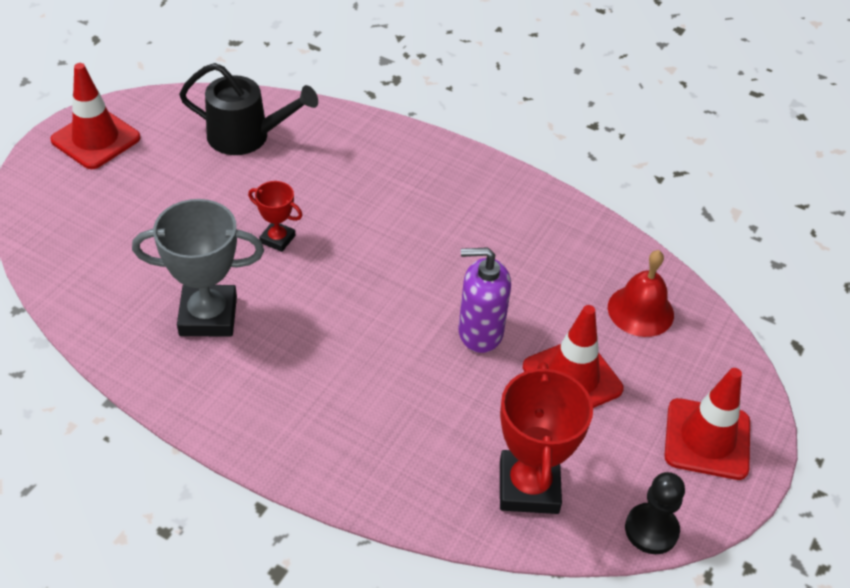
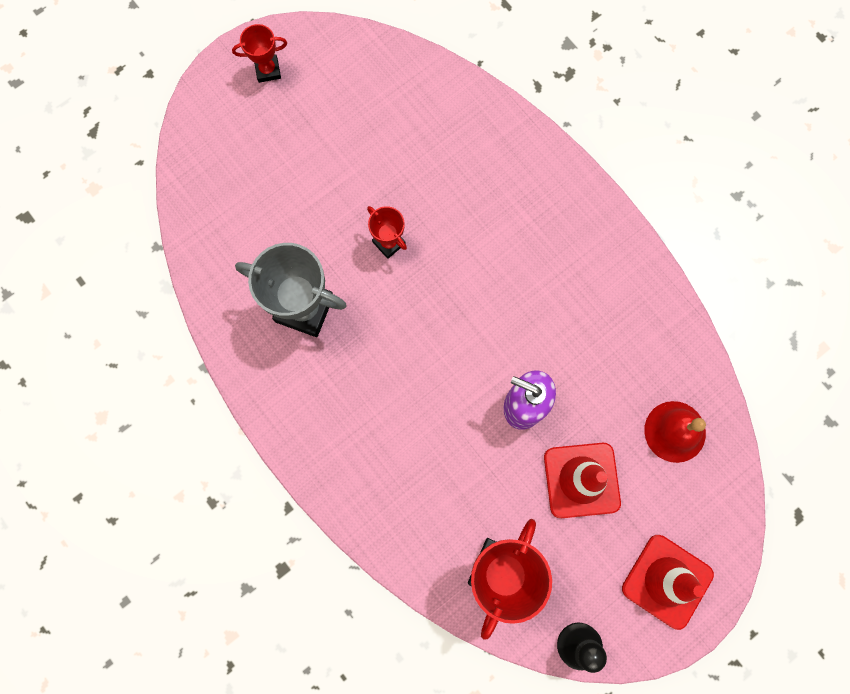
camera: 25 degrees right, 30 degrees up
red traffic cone [50,63,141,169] -> red trophy [232,24,287,83]
black watering can [179,63,318,155] -> none

